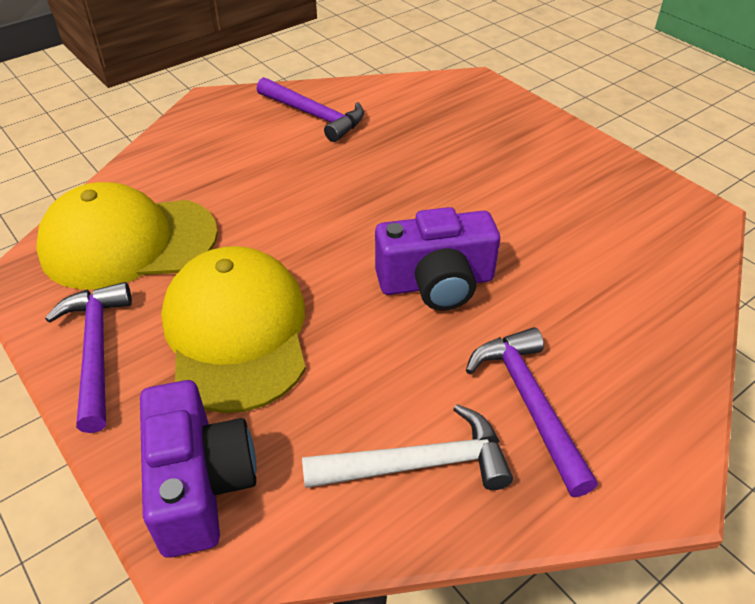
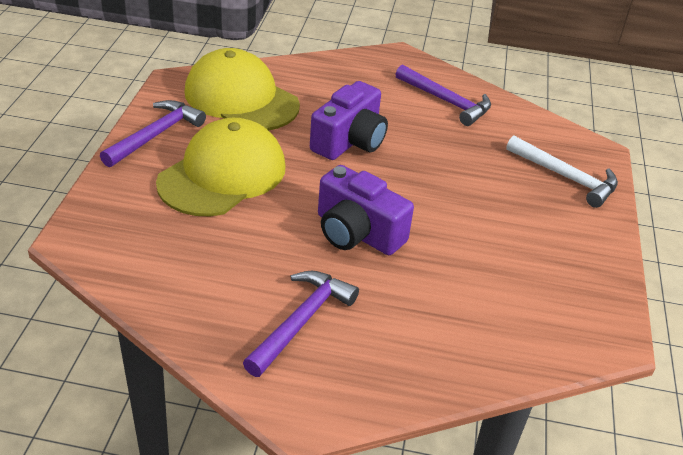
camera: 45 degrees right, 5 degrees down
purple camera [140,380,256,558] -> purple camera moved to [310,81,388,160]
purple hammer [257,77,364,142] -> purple hammer turned 45 degrees counterclockwise [395,64,491,126]
white hammer [302,404,513,490] -> white hammer moved to [506,136,618,208]

